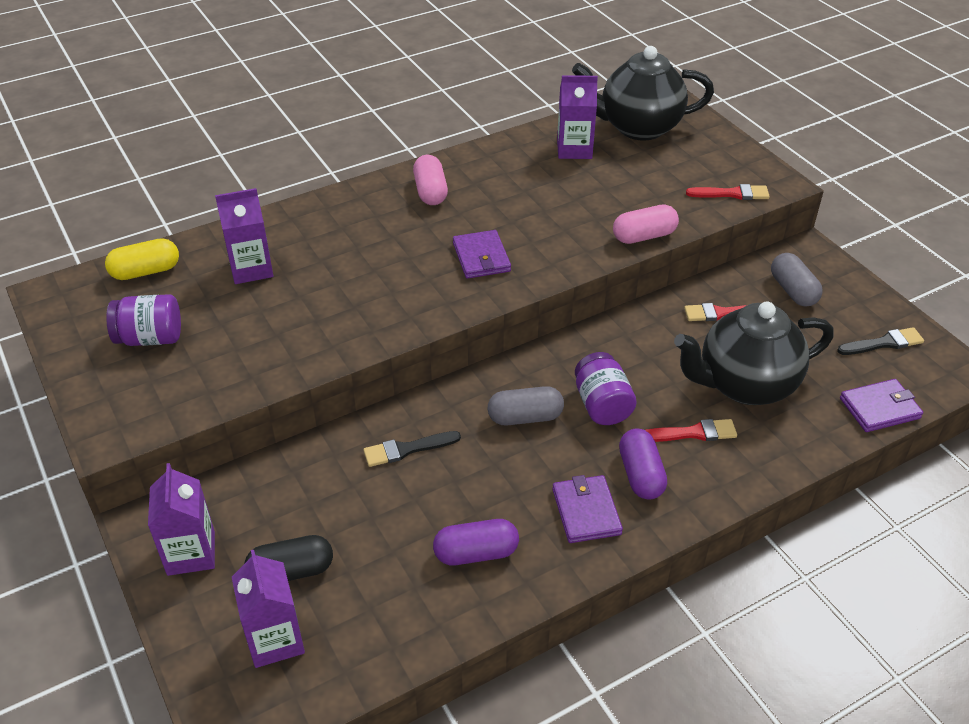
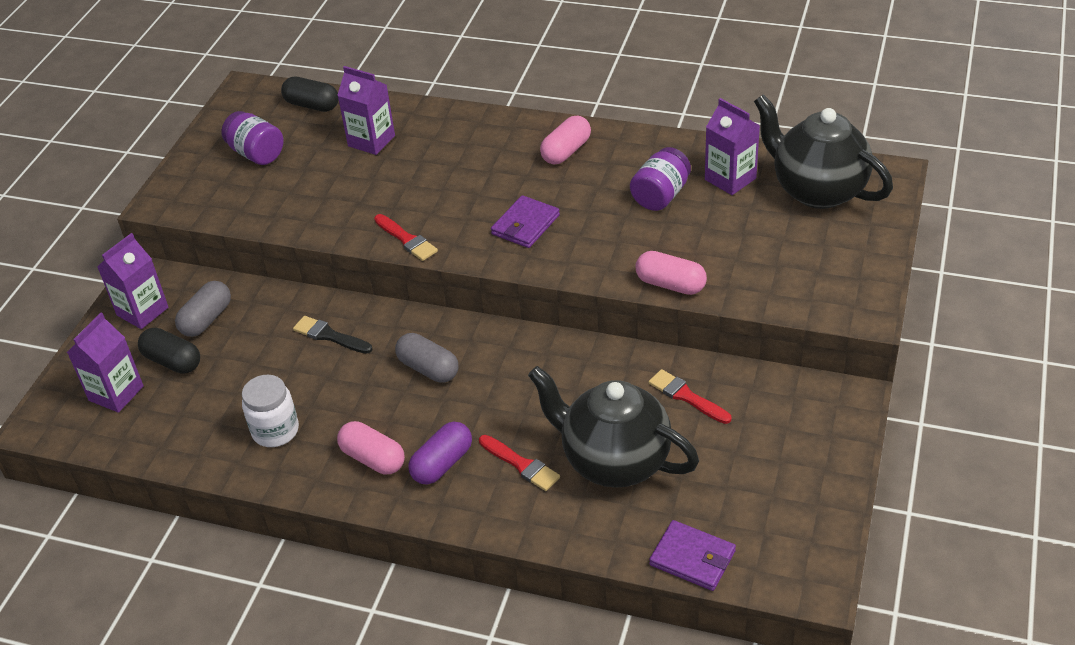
camera: 50 degrees right, 0 degrees up
yellow capsule [105,238,179,280] -> black capsule [281,77,339,112]
purple capsule [433,519,519,565] -> white jar [242,375,299,447]
purple wallet [552,475,623,543] -> pink capsule [337,421,405,474]
purple jar [575,352,637,425] -> purple jar moved to [630,147,691,211]
red brush [686,184,770,200] -> red brush moved to [374,214,438,261]
grey capsule [771,253,823,307] -> grey capsule moved to [175,281,231,337]
black brush [837,327,924,355] -> none

